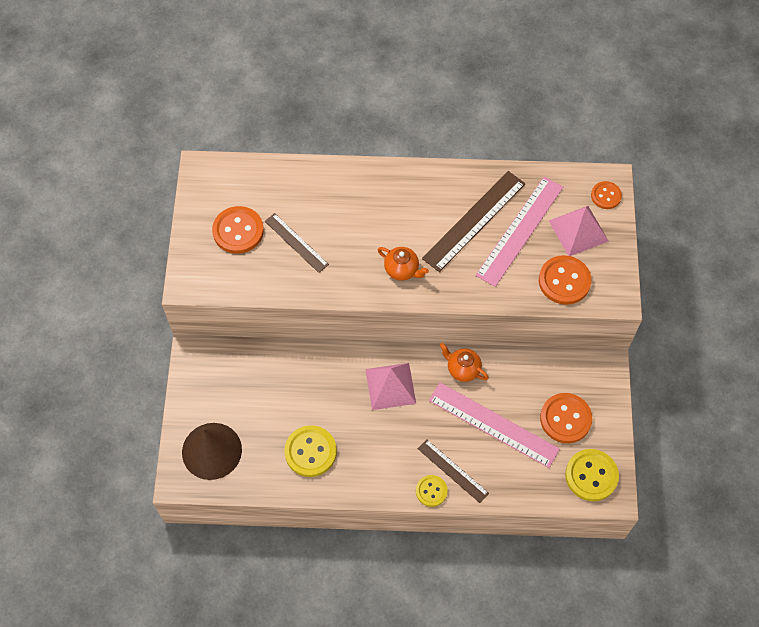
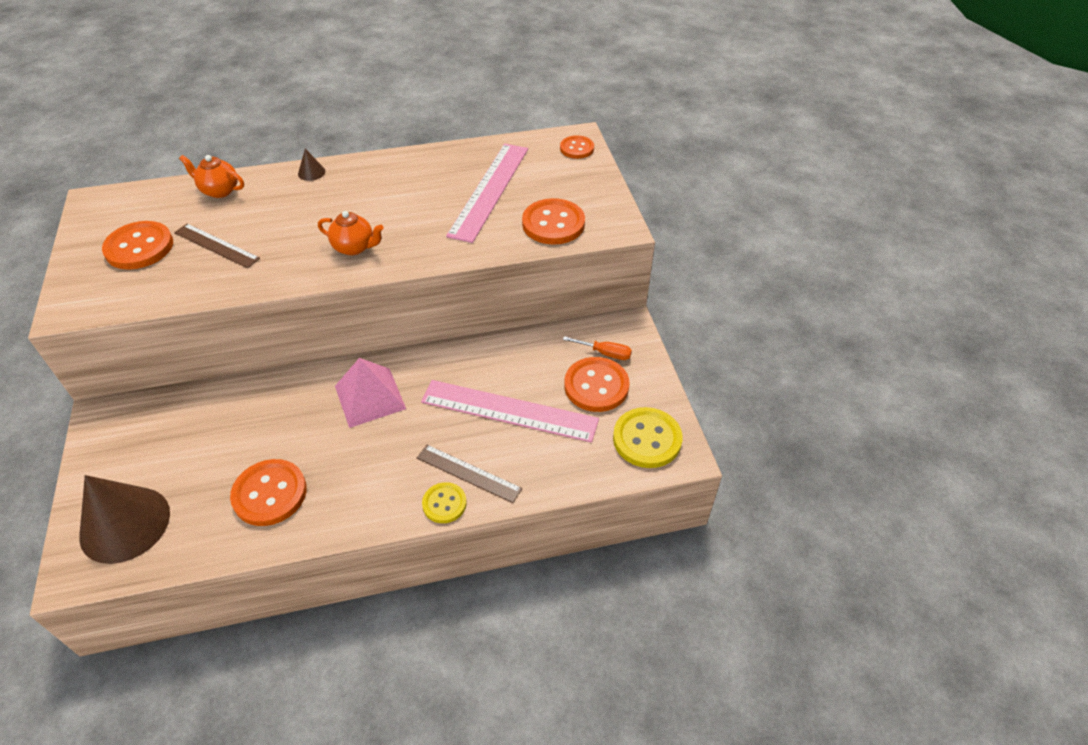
camera: 15 degrees left, 15 degrees down
yellow button [284,425,337,477] -> orange button [230,459,307,526]
brown ruler [422,171,526,272] -> none
orange teapot [440,343,489,382] -> orange teapot moved to [179,155,244,198]
pink pyramid [549,206,608,256] -> none
none -> brown cone [298,148,325,181]
none -> orange screwdriver [563,336,632,360]

